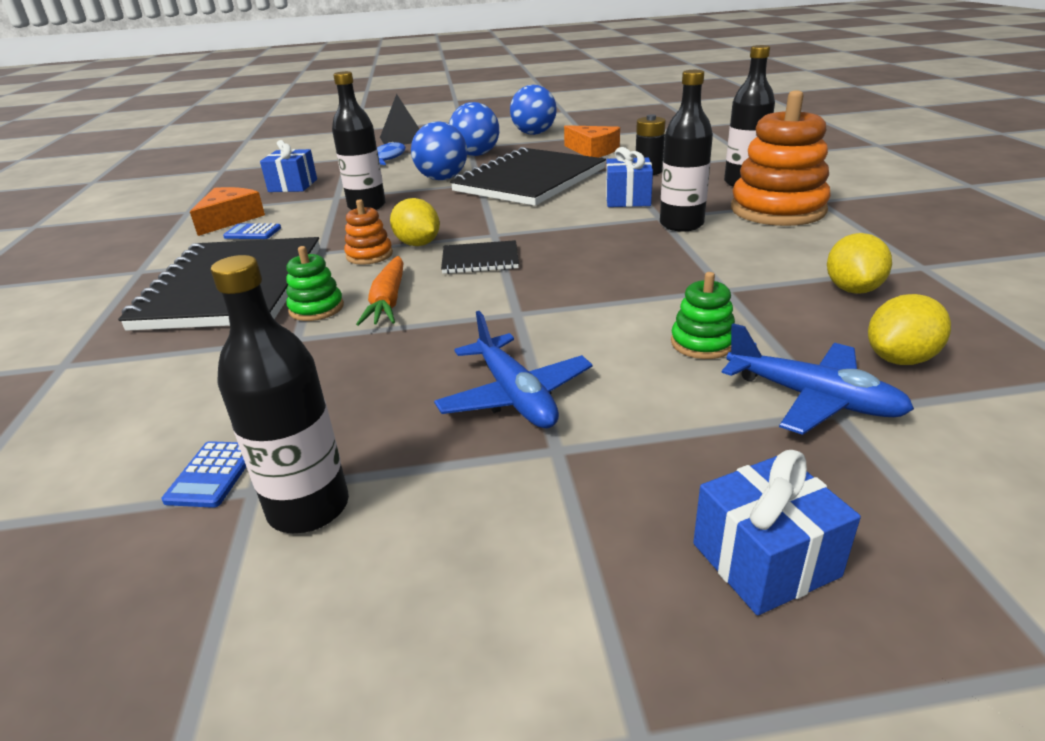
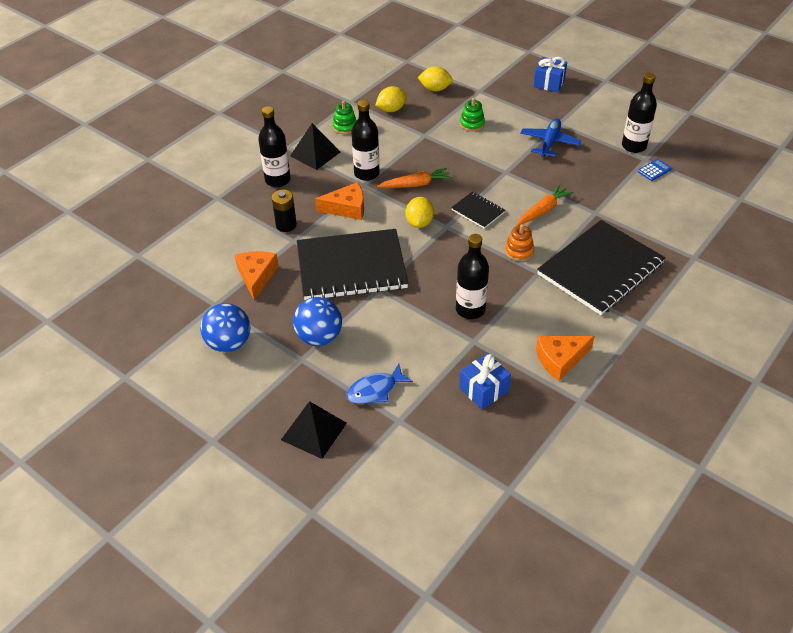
camera: 135 degrees left, 15 degrees up
blue calculator [223,223,281,239] -> none
green stacking toy [286,246,344,321] -> green stacking toy moved to [332,101,357,134]
yellow lemon [390,198,440,246] -> yellow lemon moved to [405,197,434,228]
blue ball [411,121,467,180] -> none
blue gift [606,147,653,207] -> orange cheese [315,182,364,220]
blue plane [721,323,914,435] -> none
orange stacking toy [731,90,831,226] -> black pyramid [290,123,340,170]
none -> orange carrot [377,167,452,188]

